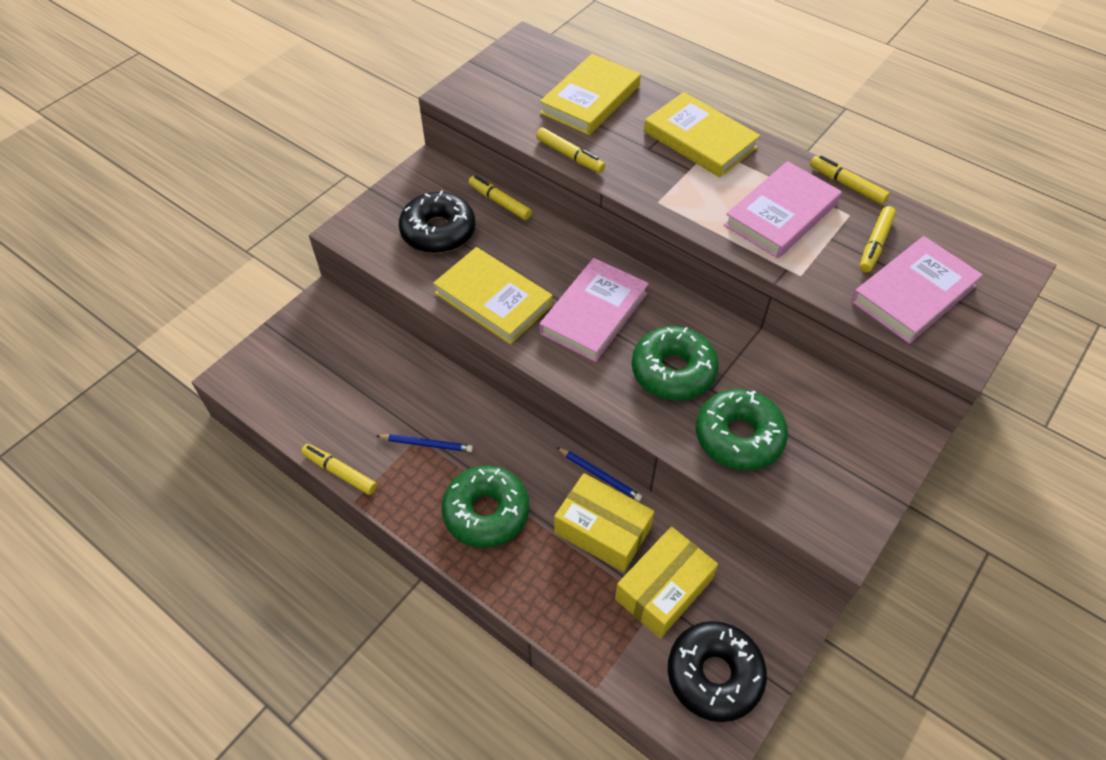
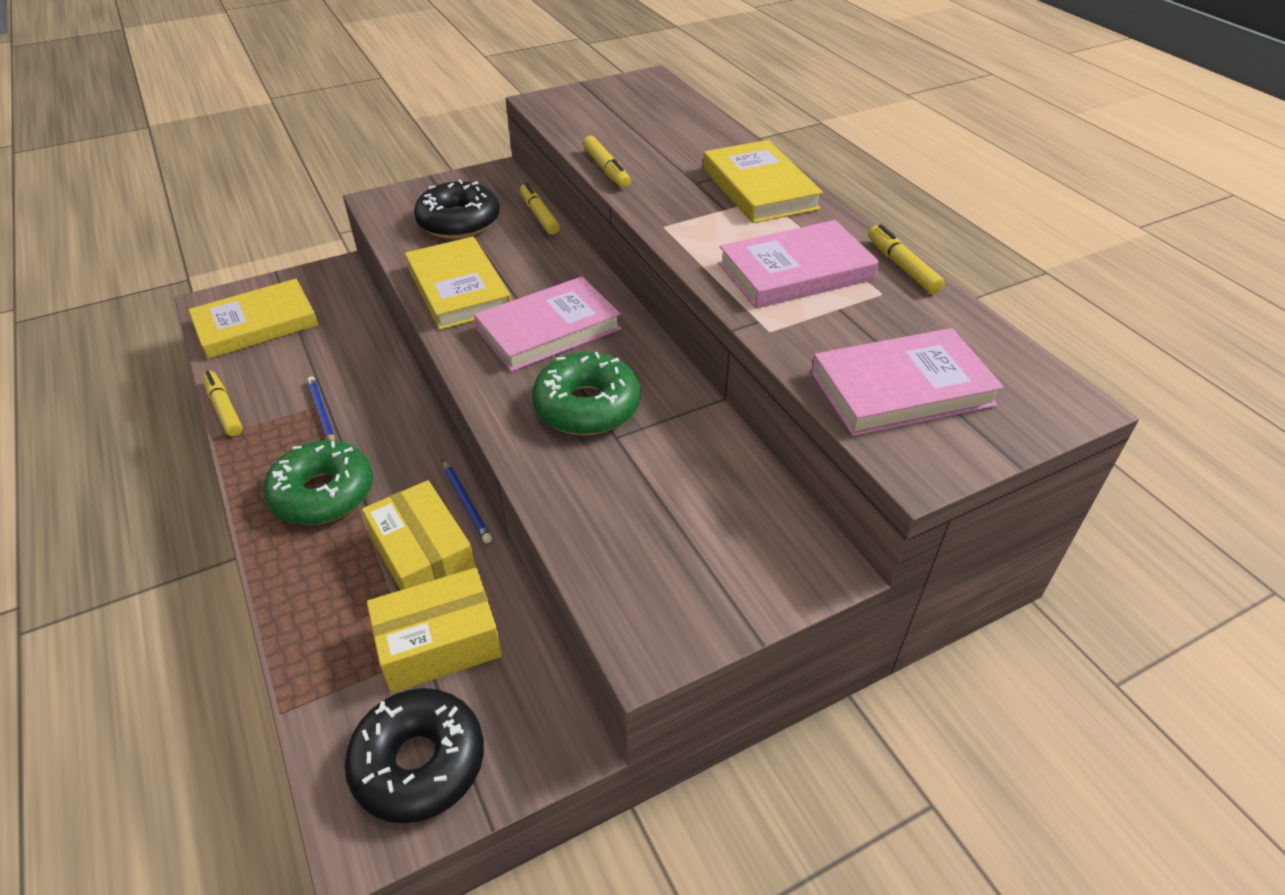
camera: 25 degrees right, 10 degrees down
blue pencil [377,434,473,452] -> blue pencil turned 150 degrees counterclockwise [307,376,335,441]
yellow book [540,54,641,135] -> yellow book moved to [189,279,318,359]
green donut [696,389,788,471] -> none
yellow marker [860,206,896,272] -> none

